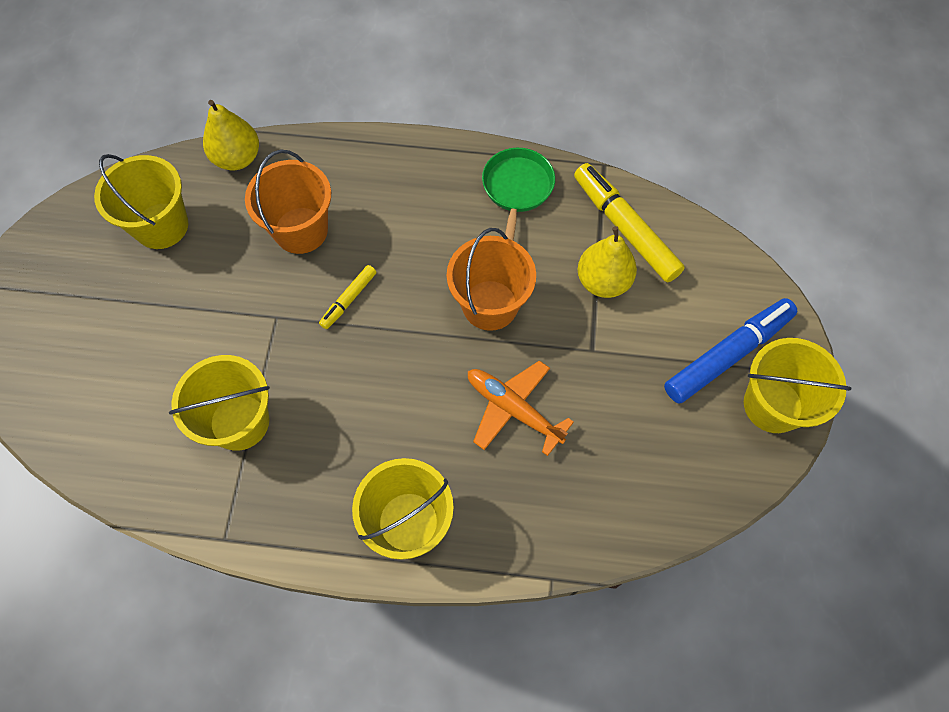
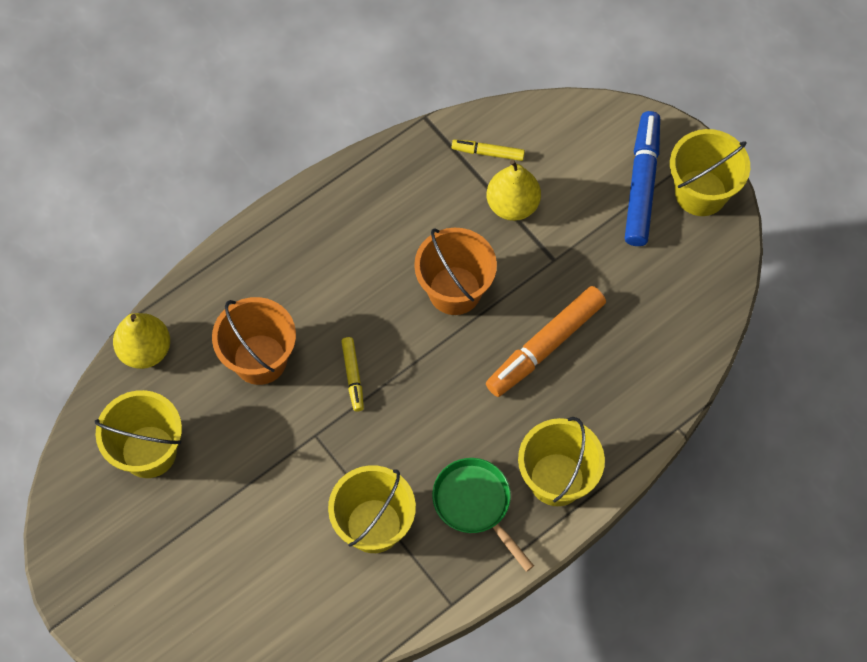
camera: 45 degrees left, 0 degrees up
orange plane [468,360,574,456] -> orange marker [486,286,606,397]
green pan [482,148,555,241] -> green pan moved to [432,458,534,572]
yellow marker [574,163,685,283] -> yellow marker [452,140,525,161], size x0.51

